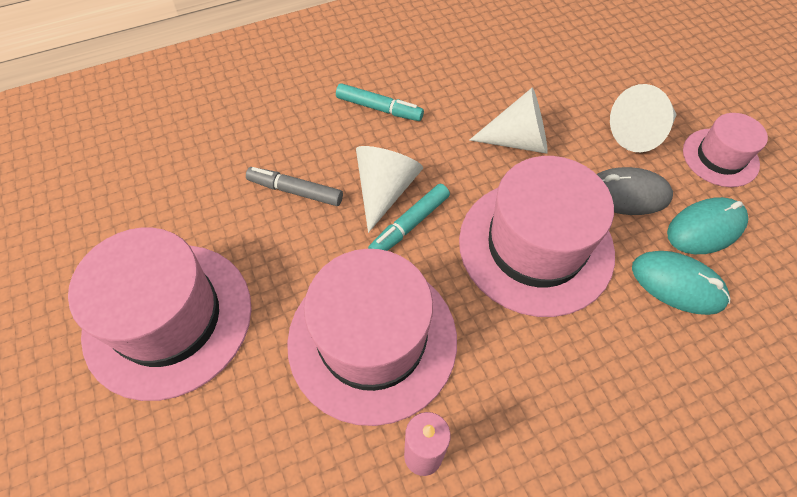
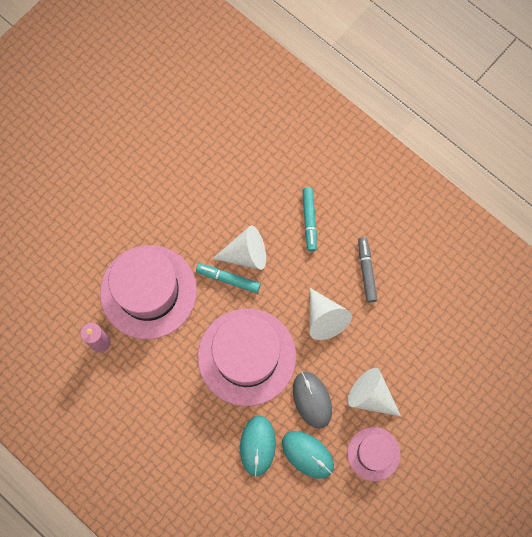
camera: 65 degrees right, 15 degrees up
pink hat [68,228,252,401] -> none
grey marker [246,167,343,206] -> grey marker moved to [358,237,377,303]

